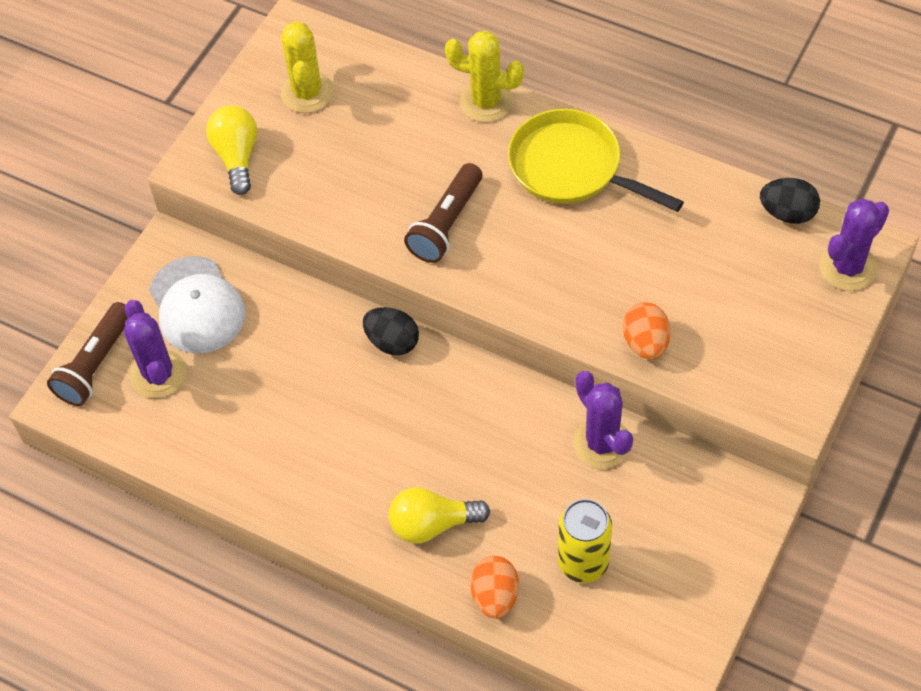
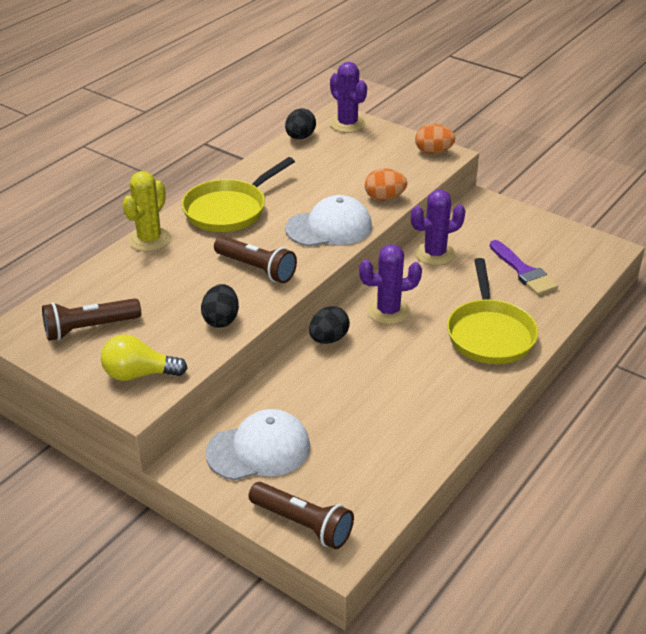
camera: 85 degrees left, 20 degrees down
purple cactus [124,300,187,398] -> purple cactus moved to [359,244,422,325]
yellow cactus [281,21,334,113] -> brown flashlight [42,298,141,341]
yellow light bulb [389,487,490,544] -> yellow pan [447,258,539,364]
orange egg [470,556,519,619] -> orange egg moved to [415,124,455,154]
yellow can [558,499,612,583] -> purple brush [490,240,558,295]
none -> black egg [201,284,239,328]
none -> white cap [285,195,372,246]

